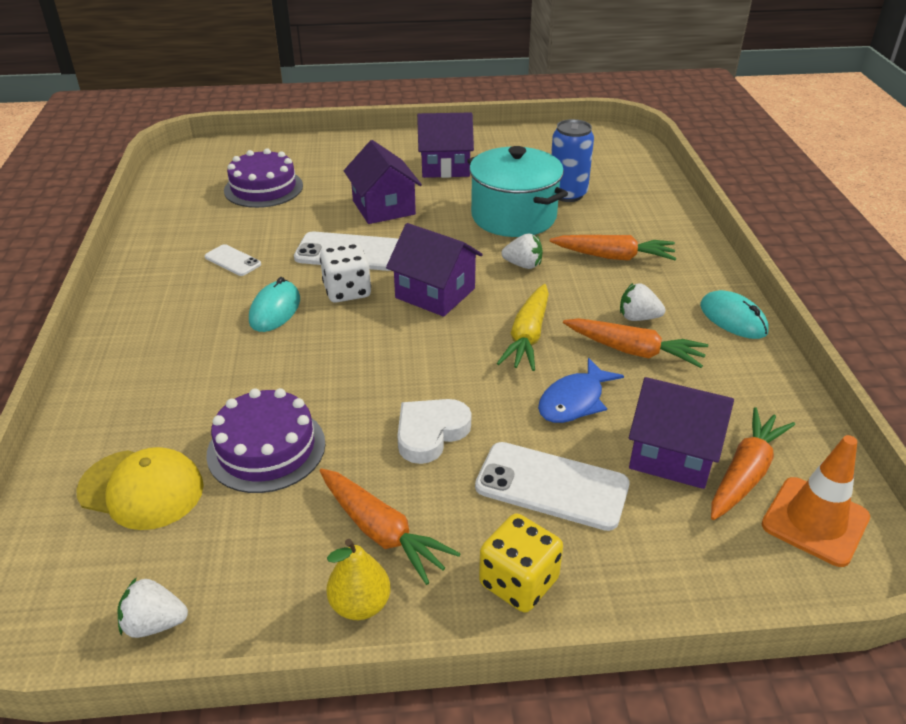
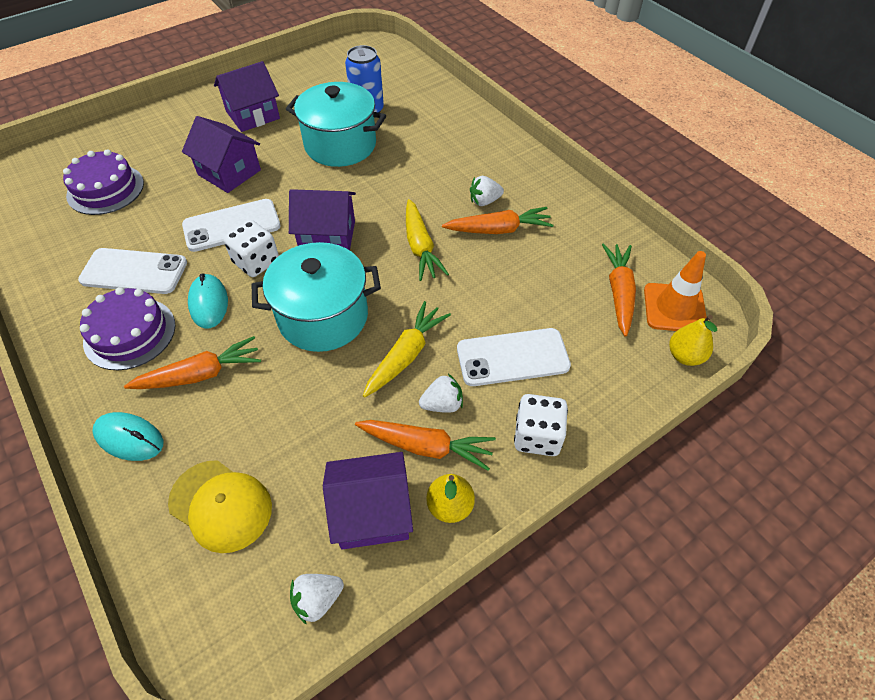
camera: 30 degrees left, 15 degrees up
yellow cap [76,447,204,530] -> yellow cap turned 45 degrees clockwise [168,460,272,553]
white phone [204,244,261,276] -> white phone [78,248,187,294], size x1.83
purple cake [206,388,325,493] -> purple cake moved to [80,287,175,370]
white heart [397,399,471,464] -> yellow carrot [363,301,451,397]
yellow dice [479,513,563,613] -> white dice [514,394,568,456]
white strawberry [501,233,543,269] -> white strawberry moved to [419,374,463,413]
blue fish [538,358,624,423] -> none
orange carrot [550,235,676,261] -> orange carrot moved to [124,336,261,389]
purple house [629,377,734,489] -> purple house moved to [323,452,413,549]
turquoise mouse [700,290,769,339] -> turquoise mouse moved to [92,412,163,461]
none -> turquoise pot [251,242,381,352]
none -> yellow pear [669,315,717,366]

